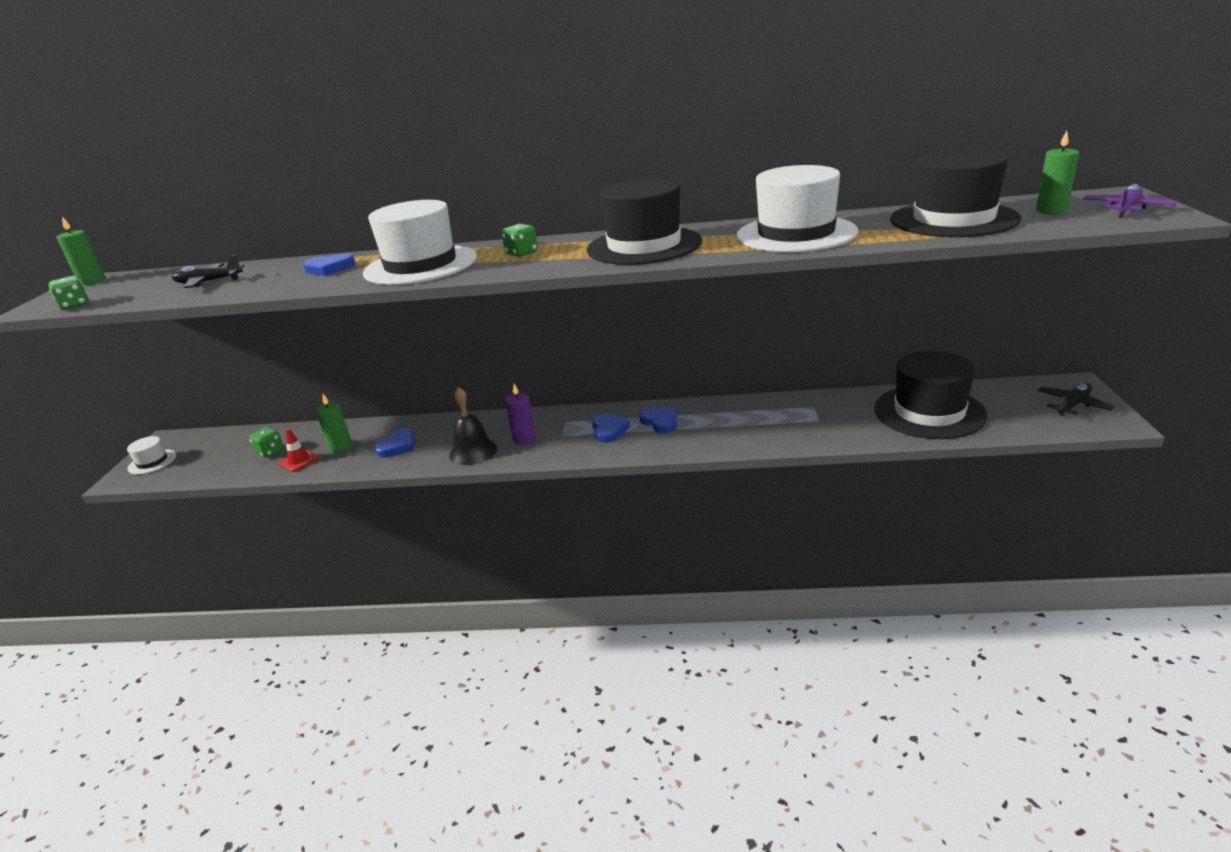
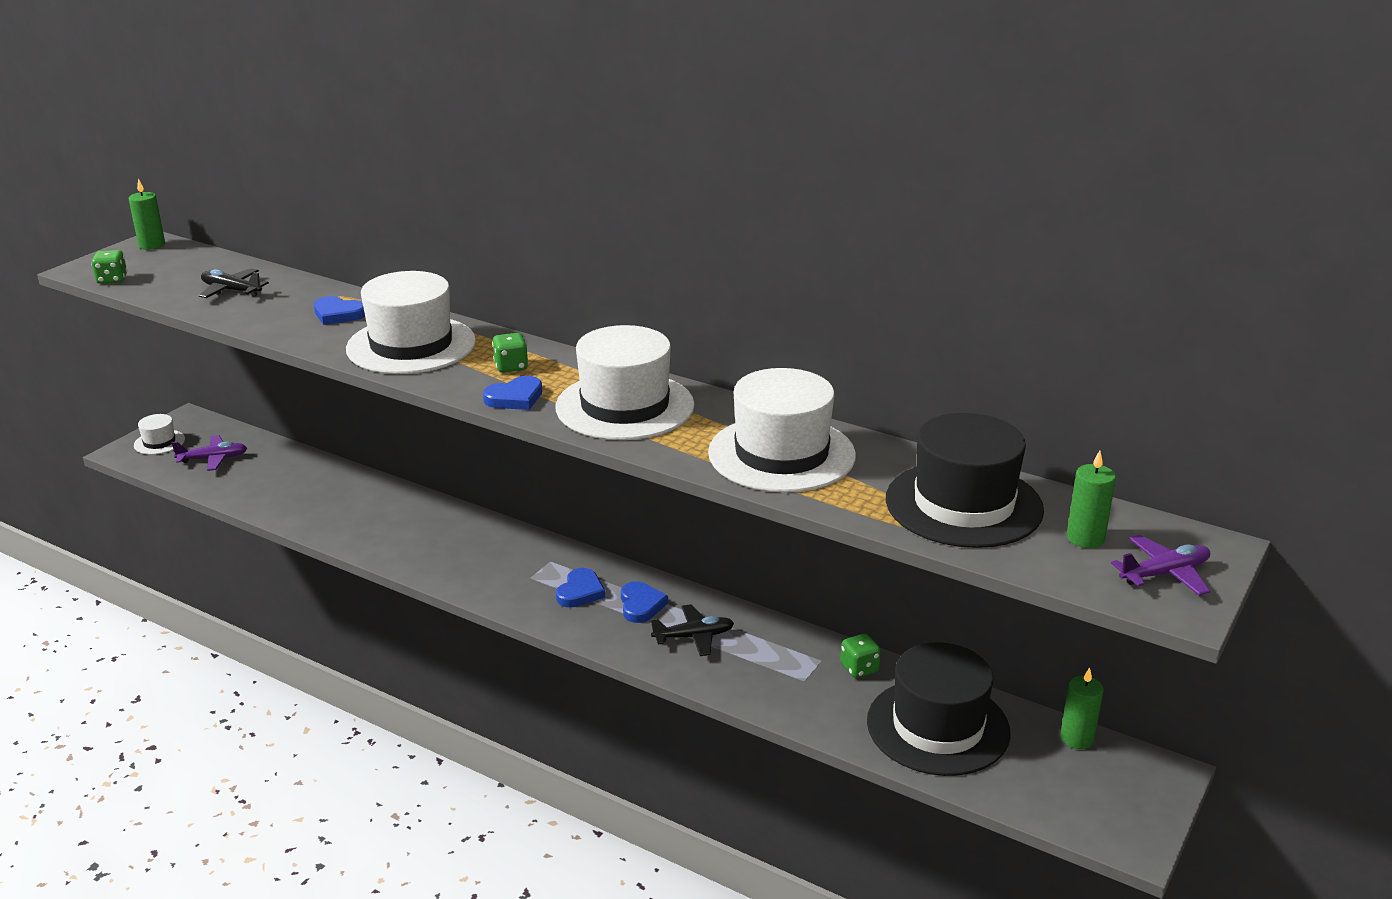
camera: 25 degrees right, 0 degrees up
green dice [249,427,284,458] -> green dice moved to [840,634,881,678]
red traffic cone [279,429,319,472] -> none
green candle [316,394,352,453] -> green candle moved to [1060,667,1104,749]
blue heart [374,428,414,457] -> blue heart moved to [483,376,542,410]
black bell [449,387,497,465] -> none
purple candle [505,384,536,445] -> none
black hat [587,178,702,265] -> white hat [555,325,695,440]
black plane [1038,383,1115,416] -> black plane moved to [651,604,734,656]
none -> purple plane [172,435,247,471]

